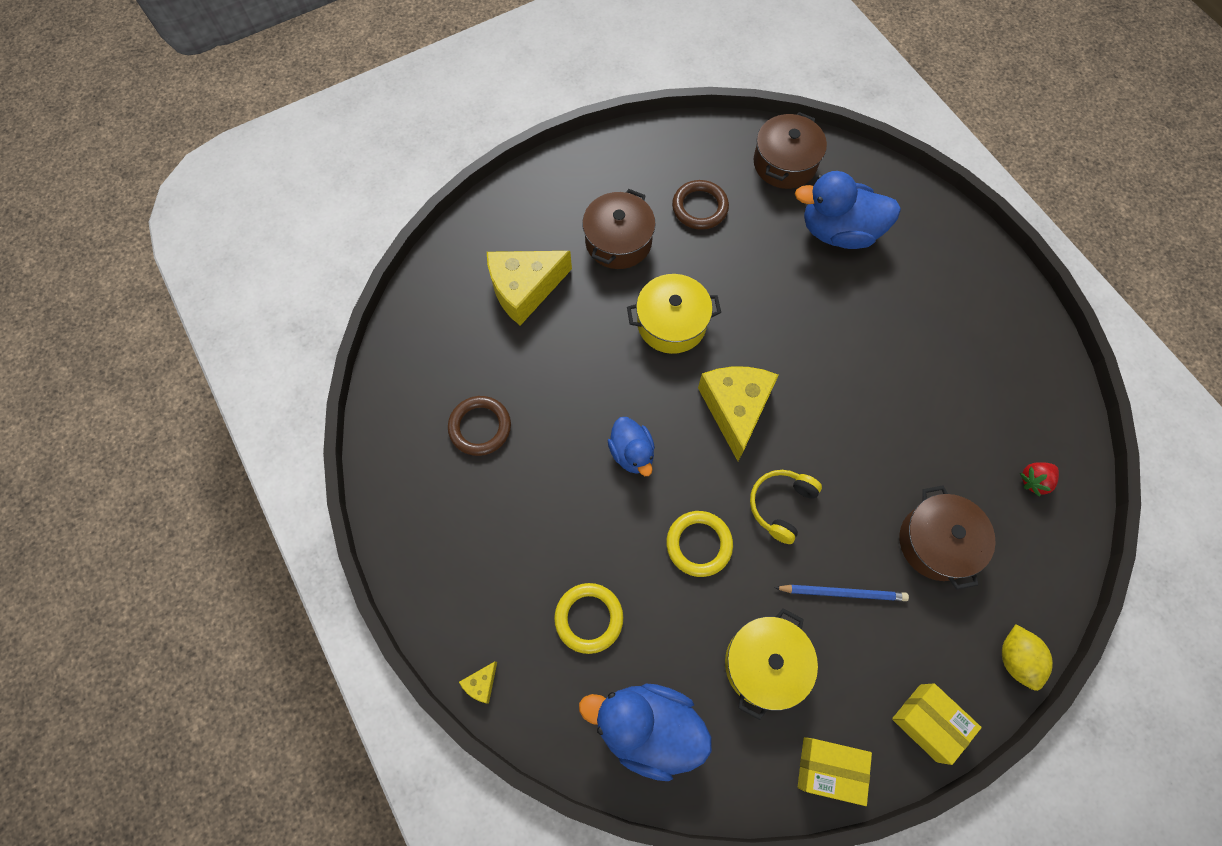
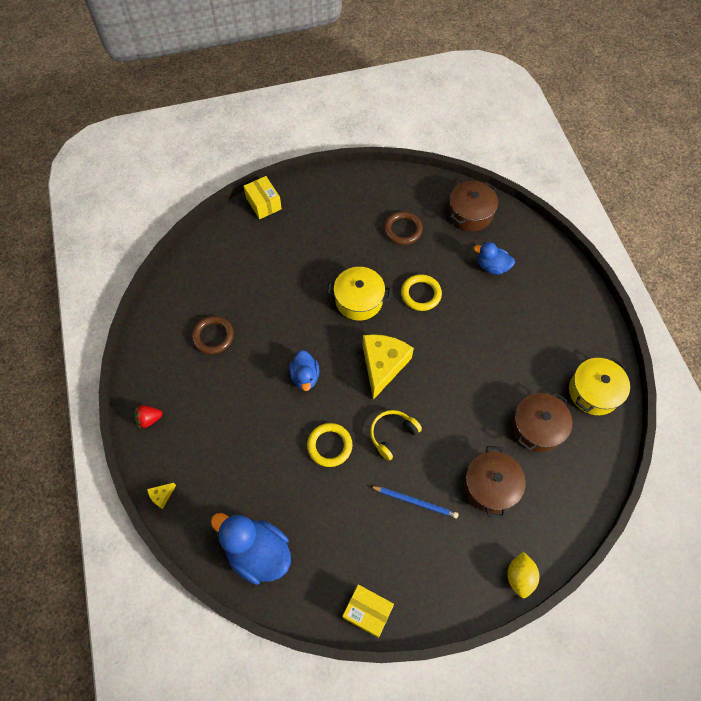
camera: 15 degrees right, 5 degrees down
yellow cheese [487,251,572,326] -> none
yellow ring [554,583,623,654] -> yellow ring moved to [401,274,442,311]
brown pot [582,189,656,269] -> brown pot moved to [512,392,572,452]
yellow pot [725,609,818,720] -> yellow pot moved to [569,358,630,415]
blue duck [795,171,901,249] -> blue duck [474,242,515,275], size x0.59
yellow box [892,683,982,765] -> yellow box moved to [244,176,282,219]
red strawberry [1020,462,1059,497] -> red strawberry moved to [134,405,162,428]

